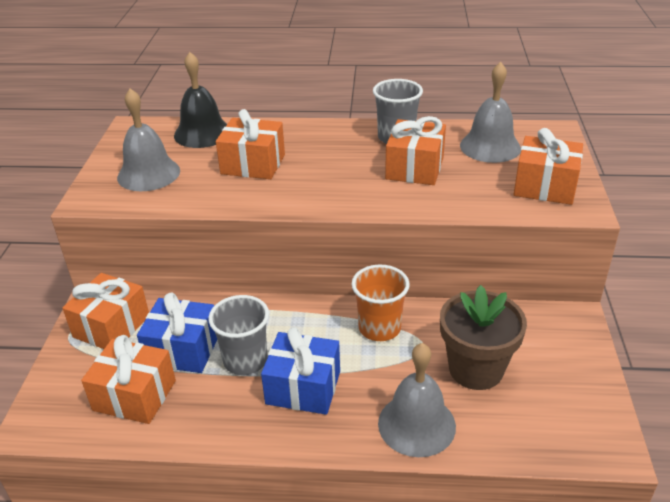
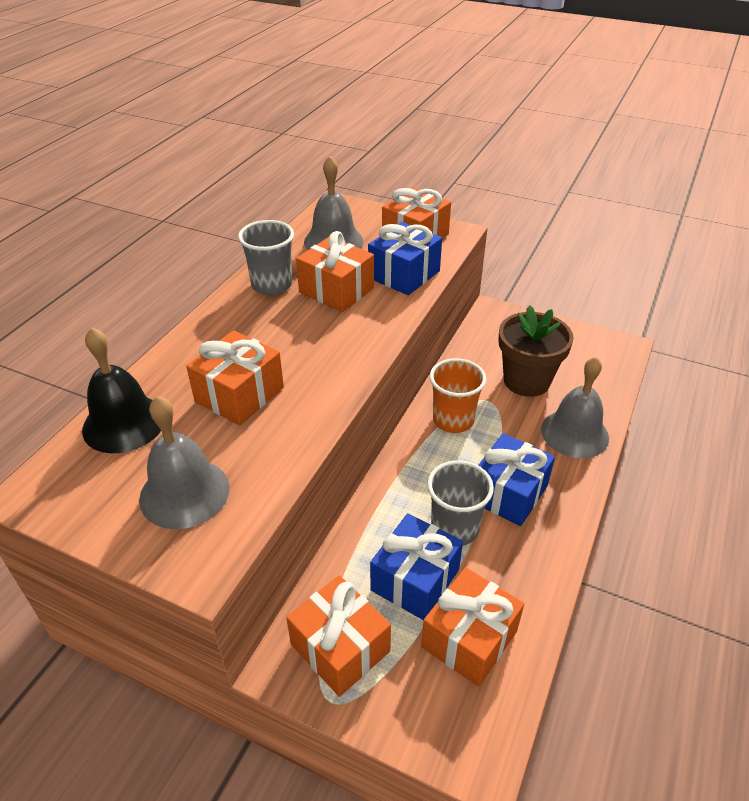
camera: 70 degrees left, 5 degrees up
none -> blue gift [368,222,442,295]

